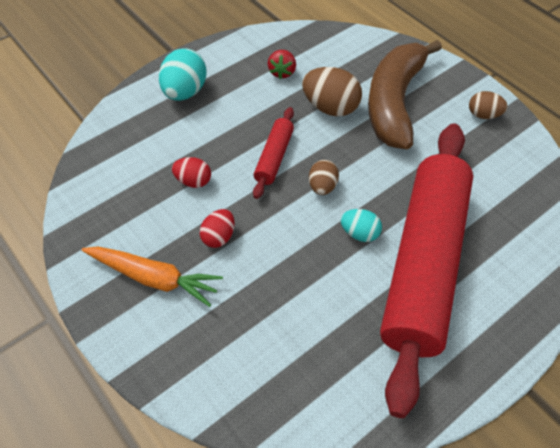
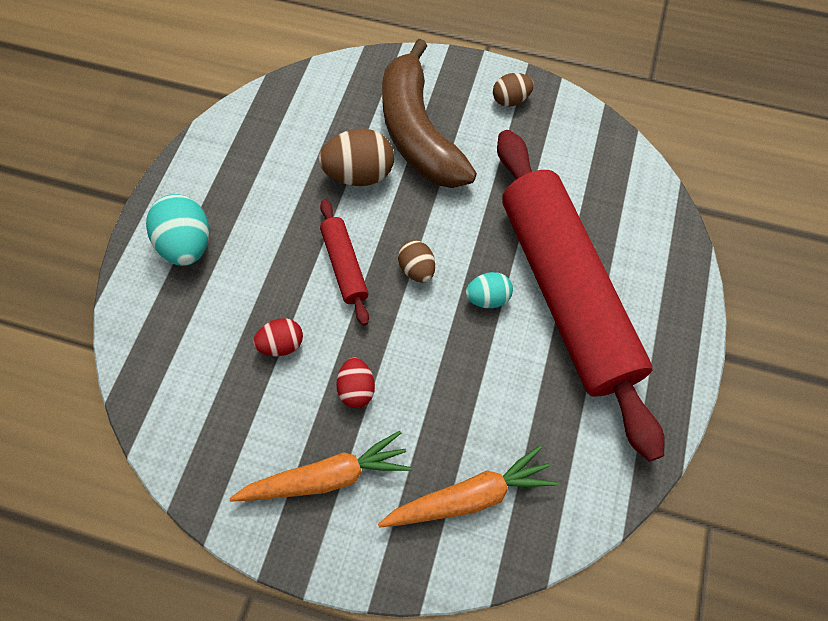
camera: 35 degrees left, 10 degrees up
red strawberry [268,50,296,79] -> none
none -> orange carrot [378,445,557,528]

